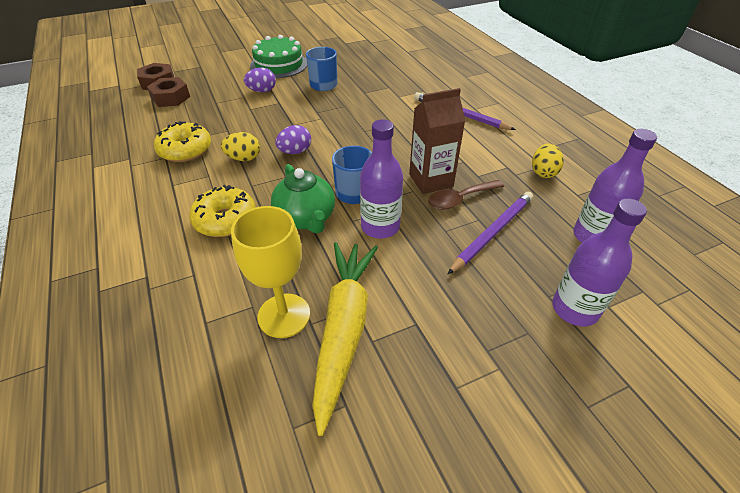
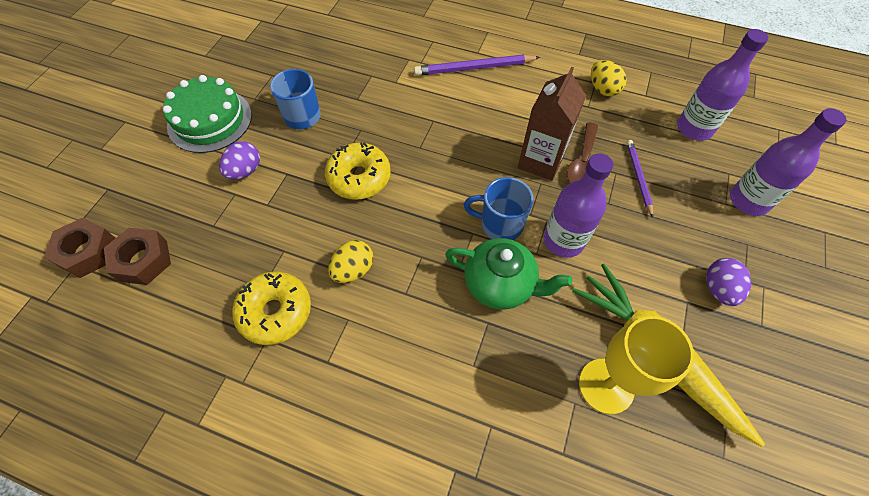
camera: 45 degrees left, 15 degrees up
yellow donut [189,185,256,237] -> yellow donut moved to [325,142,391,200]
purple egg [275,125,311,154] -> purple egg moved to [706,258,751,306]
purple pencil [448,191,533,274] -> purple pencil [627,140,653,218], size x0.63

